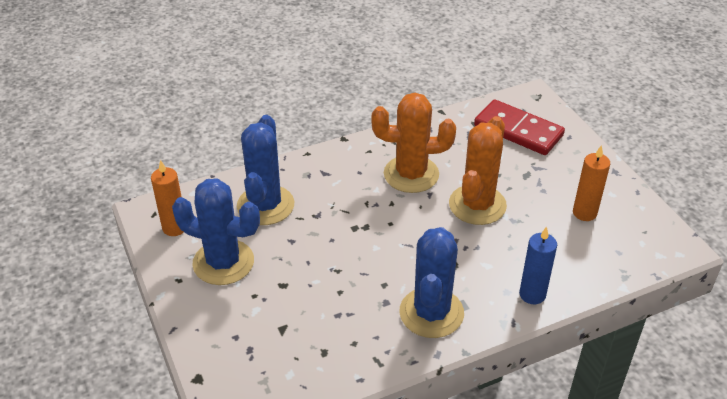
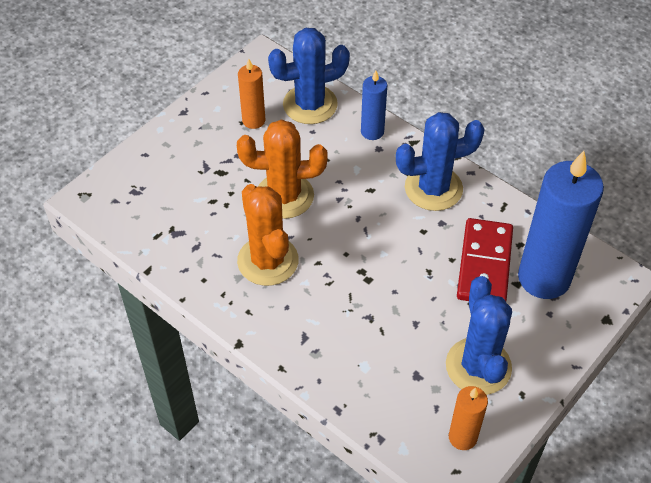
camera: 115 degrees left, 10 degrees up
blue cactus [237,115,294,225] -> blue cactus moved to [268,28,350,124]
red domino [474,99,565,155] -> red domino moved to [457,218,513,301]
none -> blue candle [518,151,604,299]

